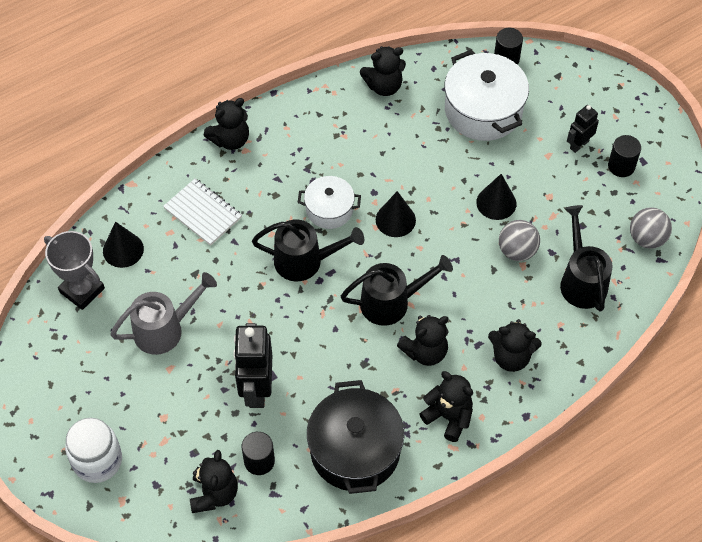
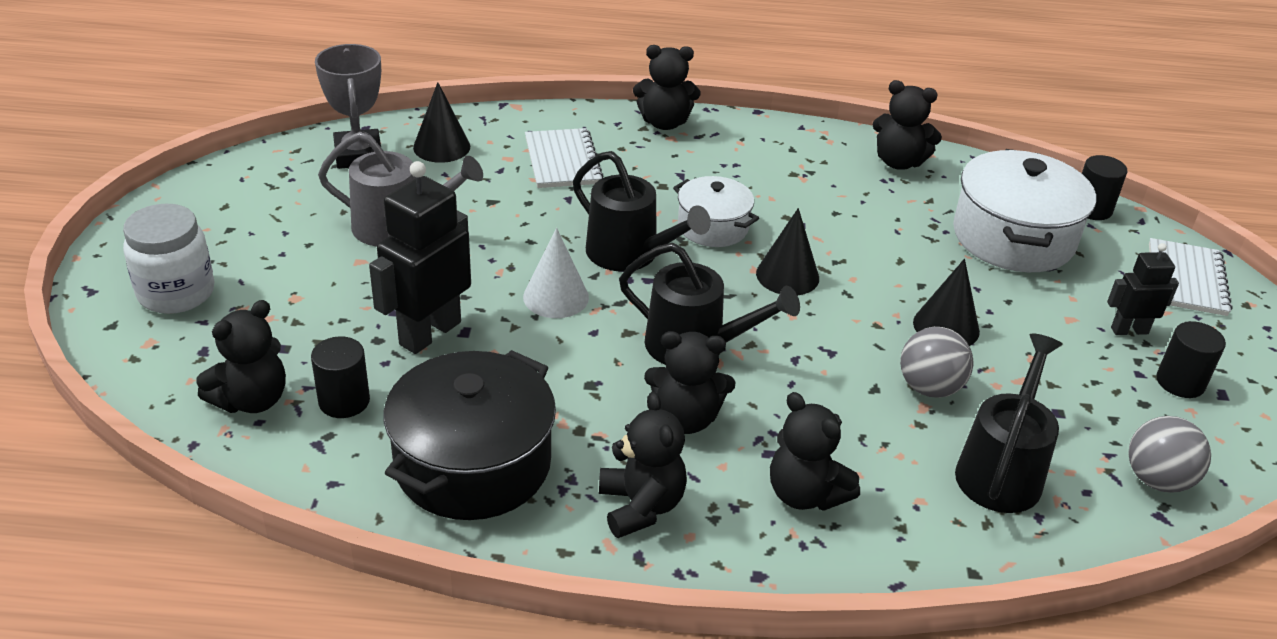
camera: 35 degrees right, 20 degrees down
none -> white cone [523,228,589,318]
none -> white notebook [1149,238,1232,316]

